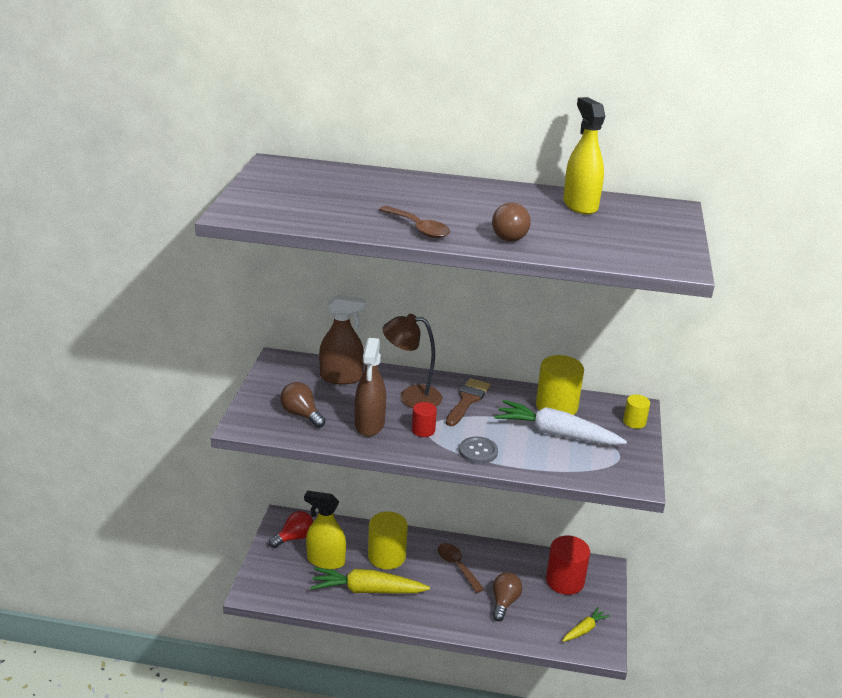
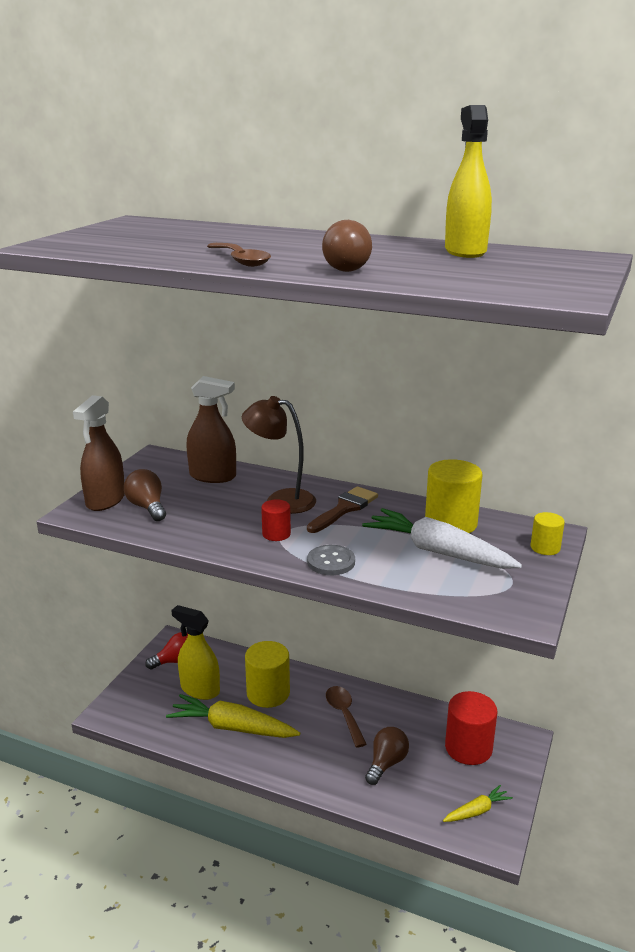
camera: 15 degrees right, 5 degrees down
brown spray bottle [355,338,386,437] -> brown spray bottle moved to [73,395,125,511]

